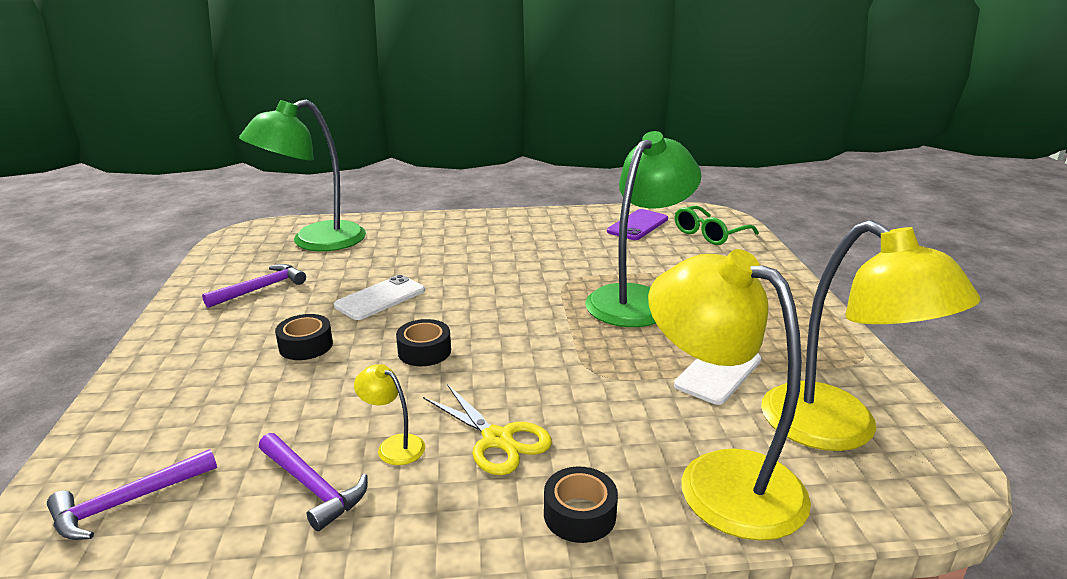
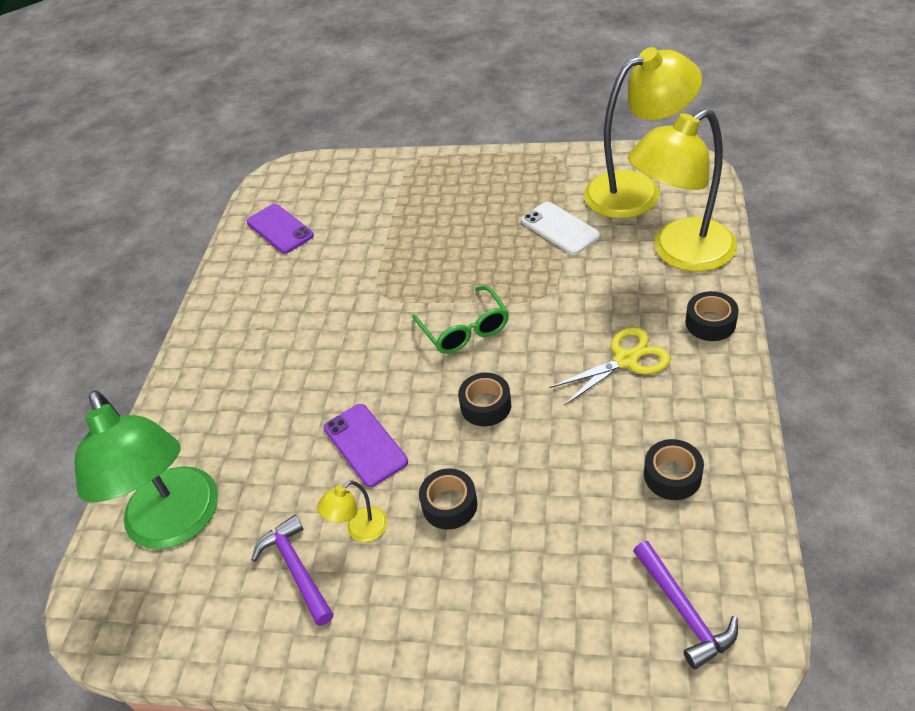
camera: 70 degrees left, 20 degrees up
purple hammer [259,433,368,531] -> black tape [644,439,704,500]
white phone [334,275,425,320] -> purple phone [324,404,408,487]
yellow lamp [354,364,425,465] -> yellow lamp moved to [317,480,387,542]
green lamp [585,131,701,327] -> none
green glasses [675,206,759,245] -> green glasses moved to [412,285,509,354]

